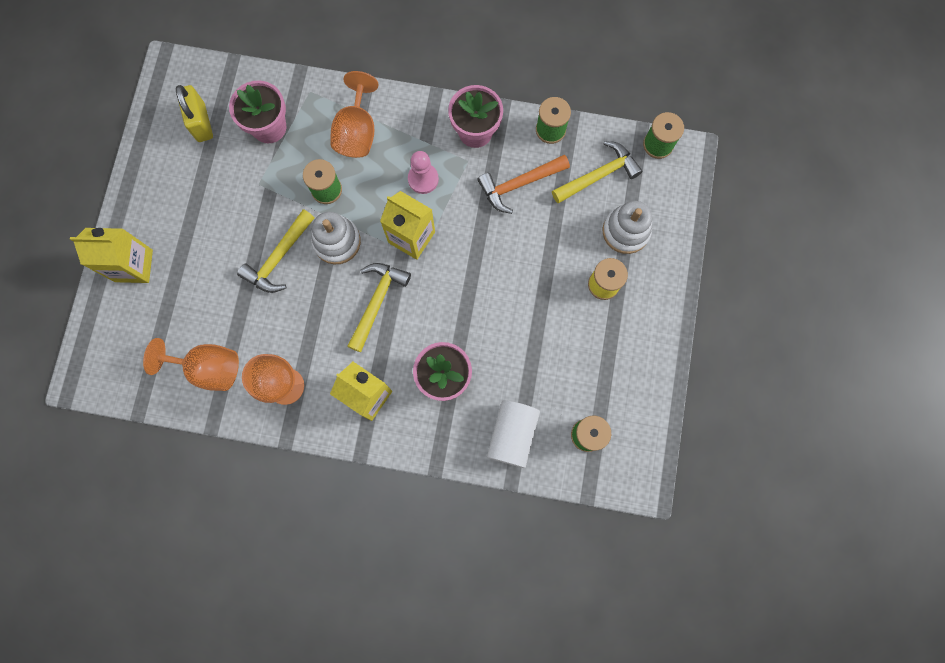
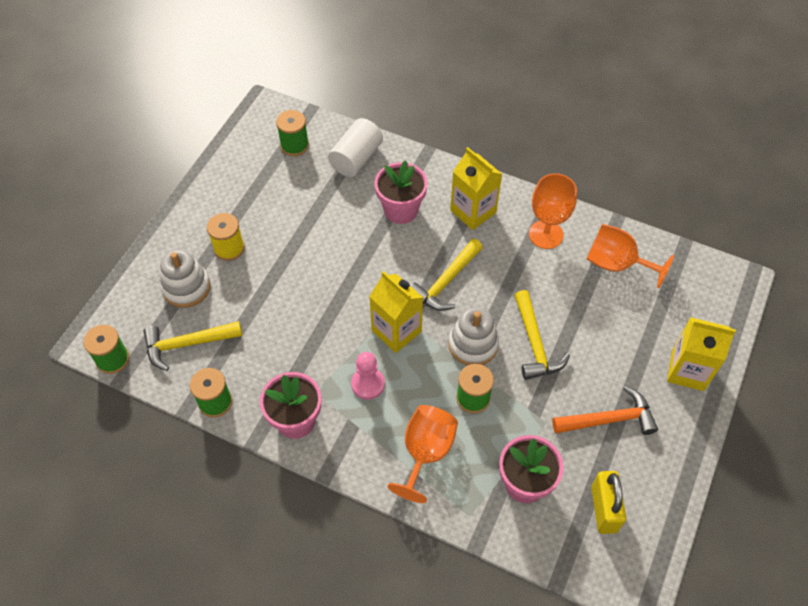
camera: 165 degrees left, 20 degrees down
yellow hammer [237,209,315,293] -> yellow hammer turned 120 degrees clockwise [514,290,570,380]
orange hammer [477,155,570,214] -> orange hammer moved to [552,386,658,435]

